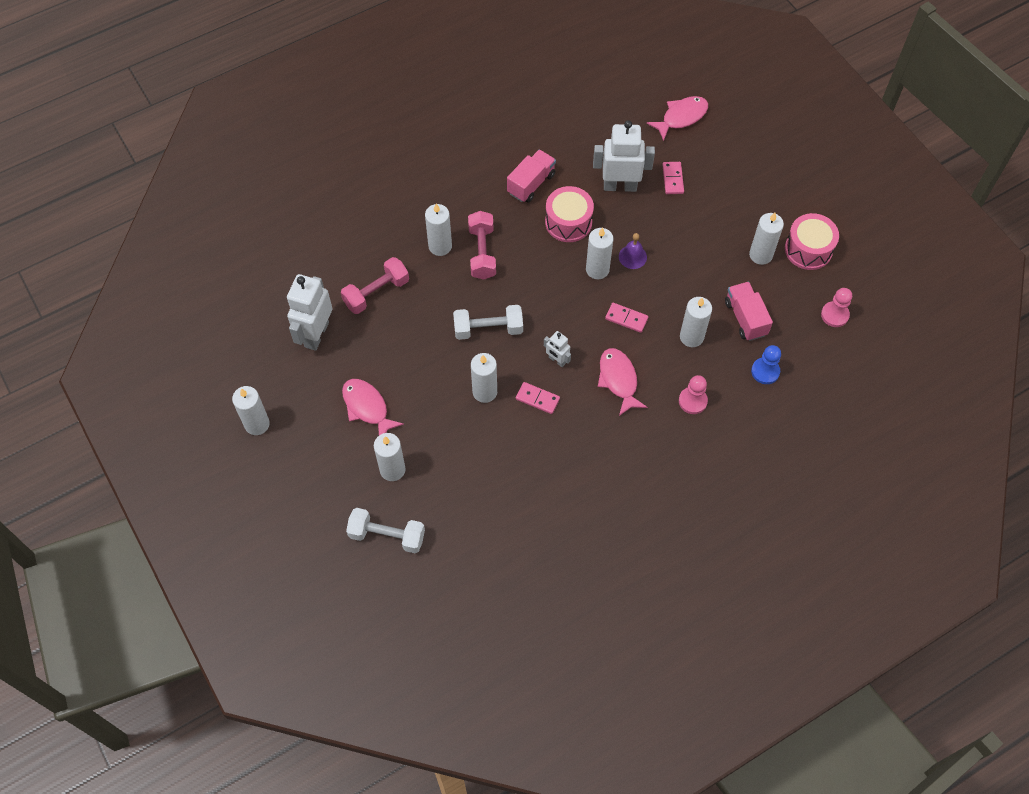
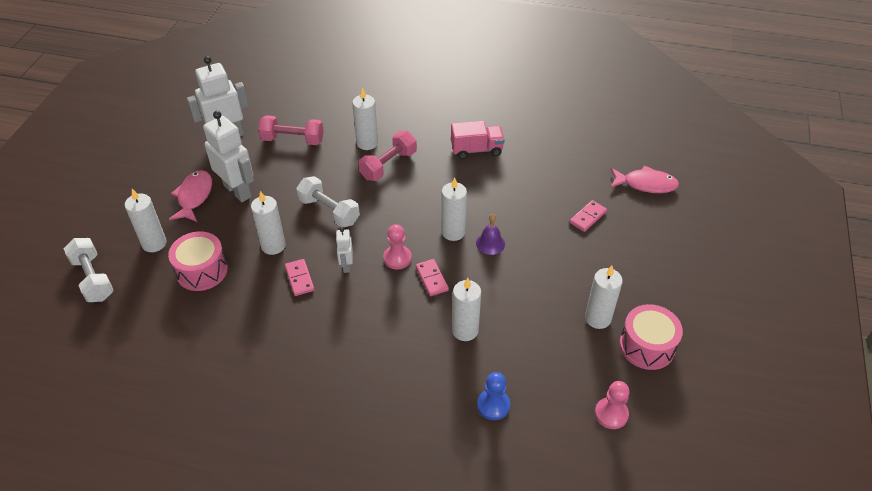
camera: 45 degrees right, 15 degrees down
white candle [232,386,270,435] -> none
pink drum [545,186,594,242] -> pink drum moved to [168,231,228,291]
white robot [593,120,655,192] -> white robot moved to [203,111,254,202]
pink fish [598,348,648,416] -> none
pink pawn [679,375,708,414] -> pink pawn moved to [383,224,412,269]
pink truck [725,282,773,341] -> none

